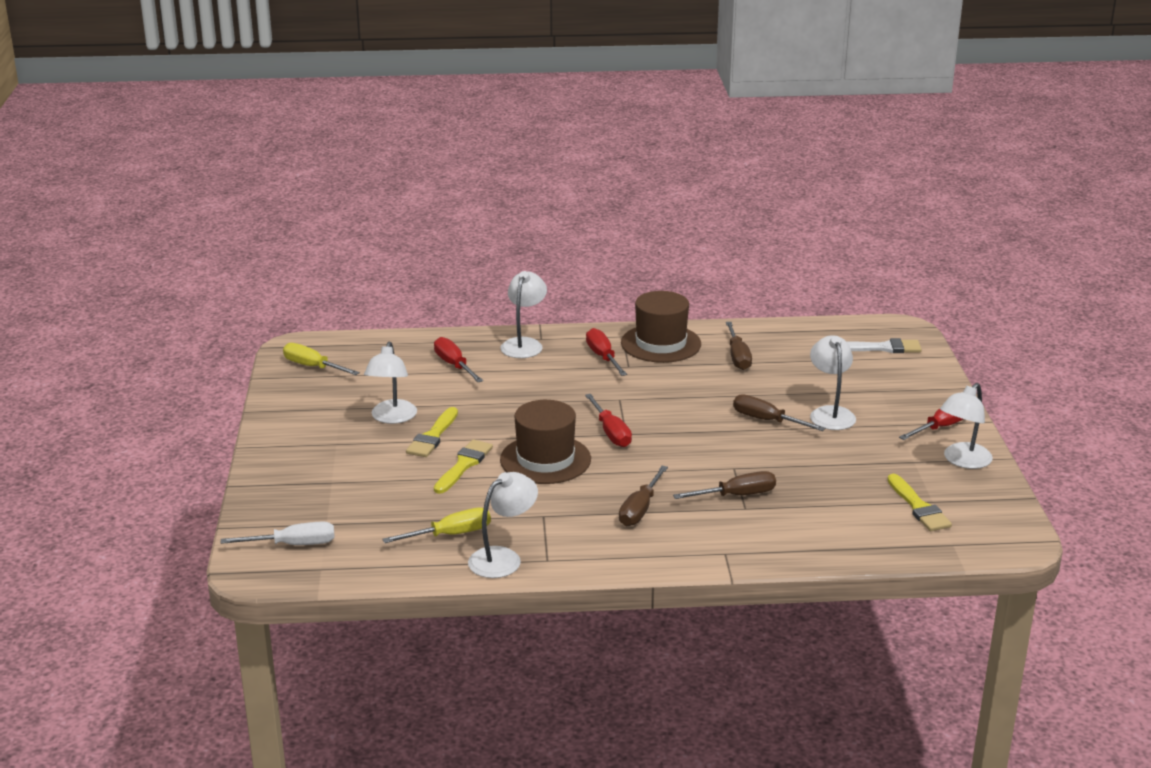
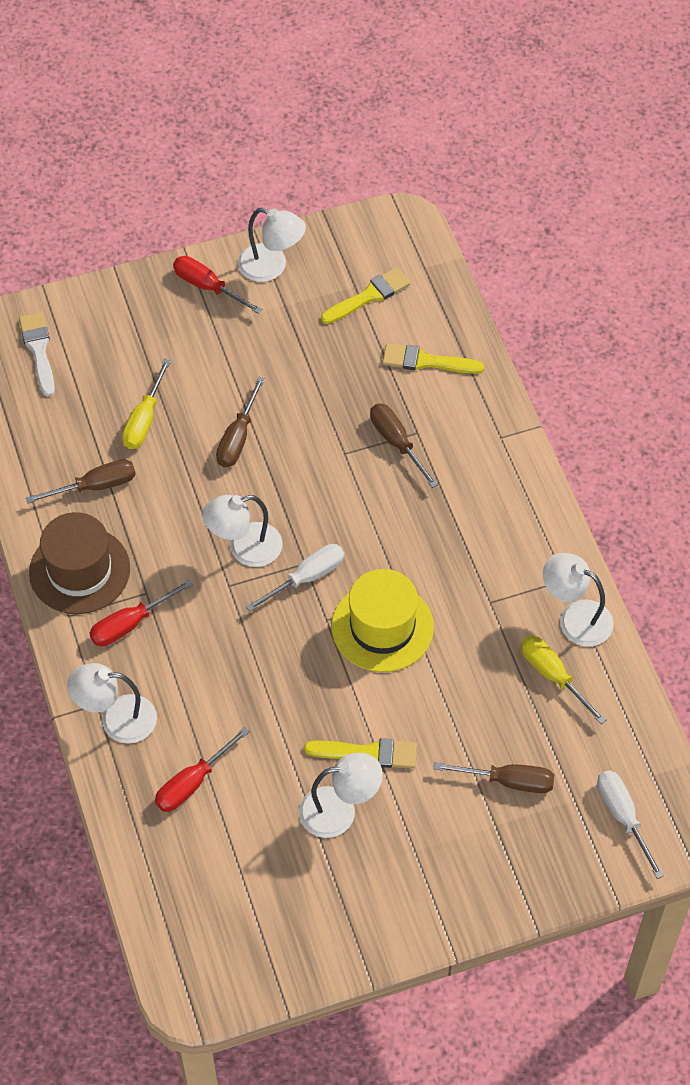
camera: 105 degrees left, 30 degrees up
yellow screwdriver [283,343,360,375] -> yellow screwdriver moved to [122,359,171,449]
yellow brush [434,440,493,494] -> yellow brush moved to [382,343,484,374]
brown hat [500,400,591,484] -> yellow hat [331,569,434,672]
red screwdriver [585,394,632,447] -> white screwdriver [246,544,344,612]
brown screwdriver [619,466,668,526] -> brown screwdriver moved to [434,762,554,793]
white lamp [810,335,856,430] -> white lamp moved to [202,495,283,567]

